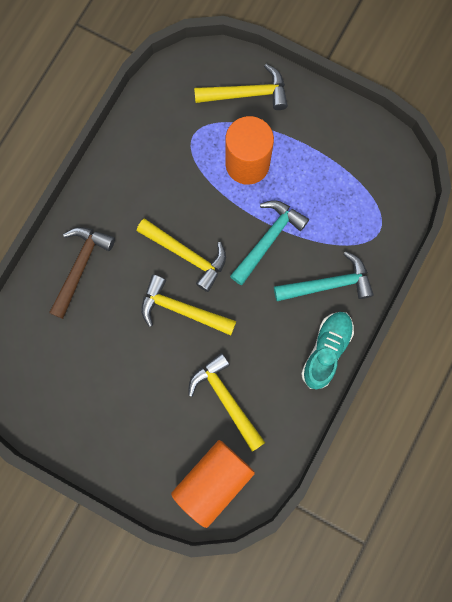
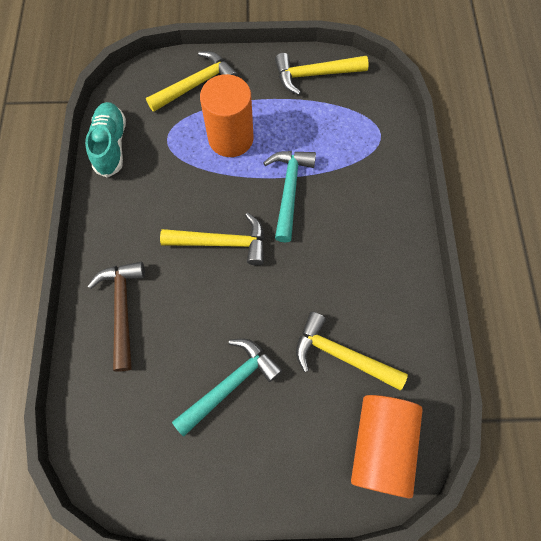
camera: 30 degrees left, 10 degrees down
yellow hammer [141,275,236,336] -> yellow hammer moved to [275,53,369,95]
turquoise hammer [274,251,374,301] -> turquoise hammer moved to [172,338,282,437]
turquoise shoe [301,312,354,389] -> turquoise shoe moved to [85,102,126,178]

